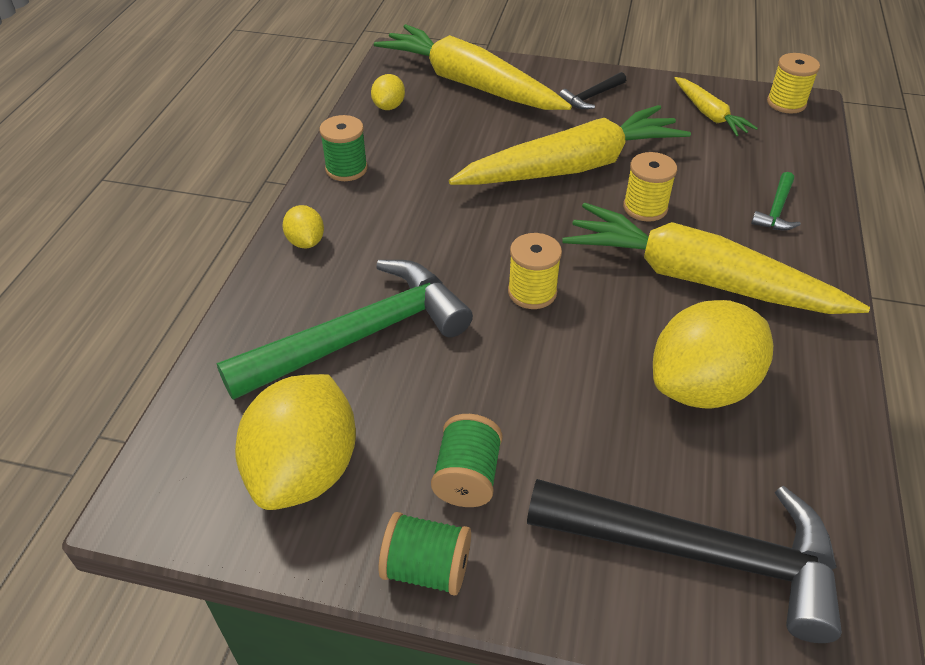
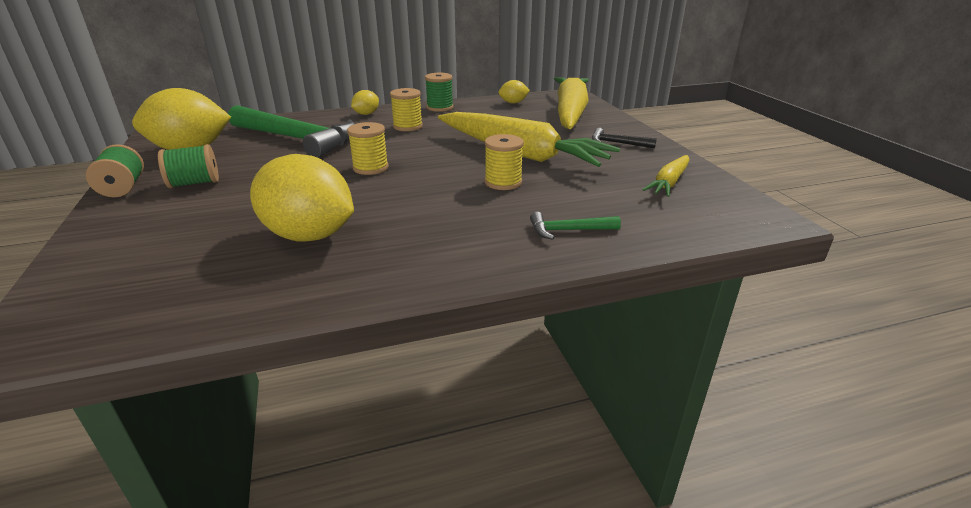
camera: 60 degrees right, 15 degrees down
black hammer [527,479,842,643] -> none
yellow carrot [562,203,870,314] -> none
yellow spool [767,53,820,114] -> yellow spool moved to [390,88,423,131]

